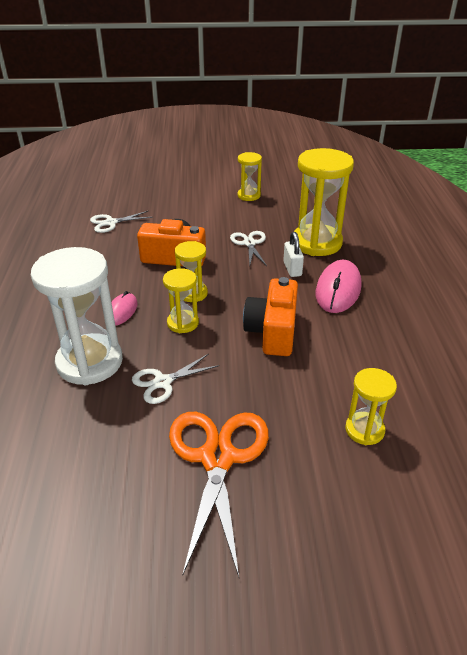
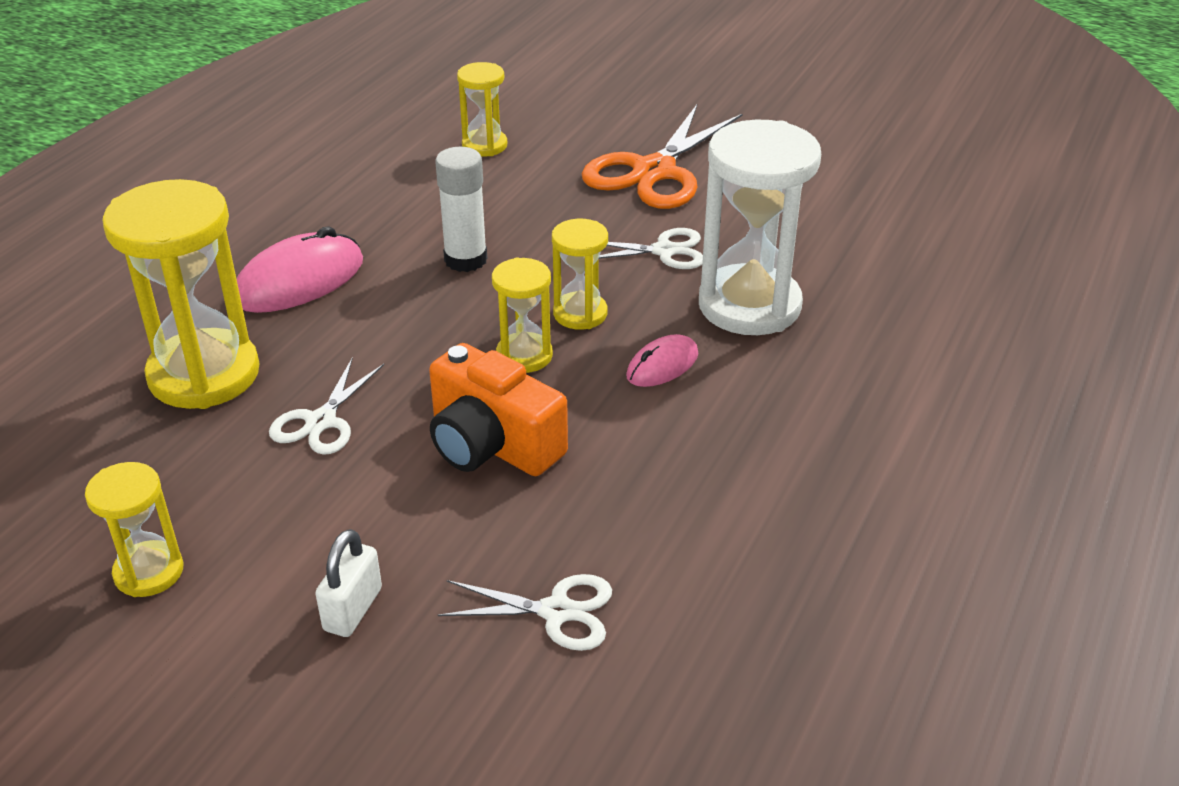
camera: 150 degrees left, 0 degrees up
orange camera [243,277,298,356] -> white glue stick [435,147,487,272]
white padlock [283,232,304,277] -> white padlock moved to [315,529,382,637]

